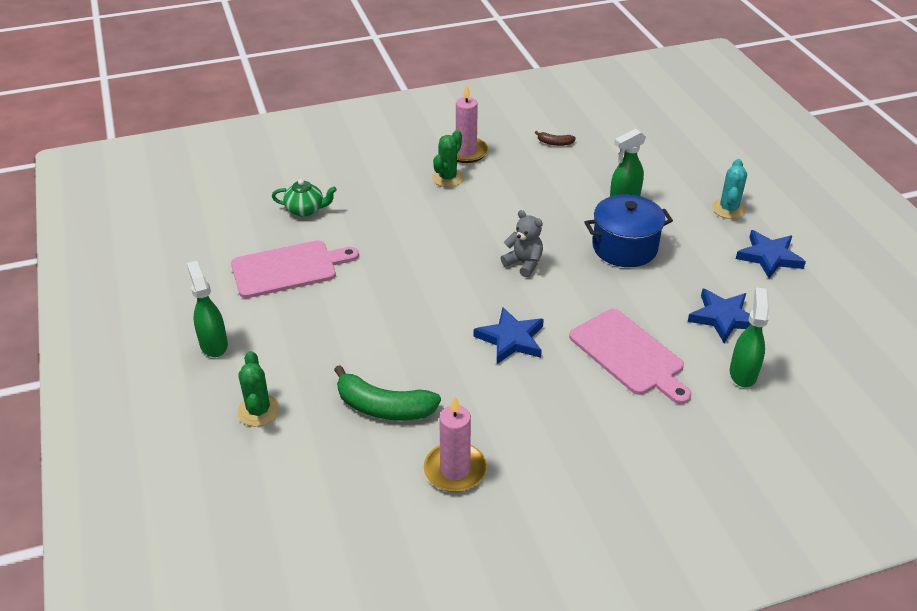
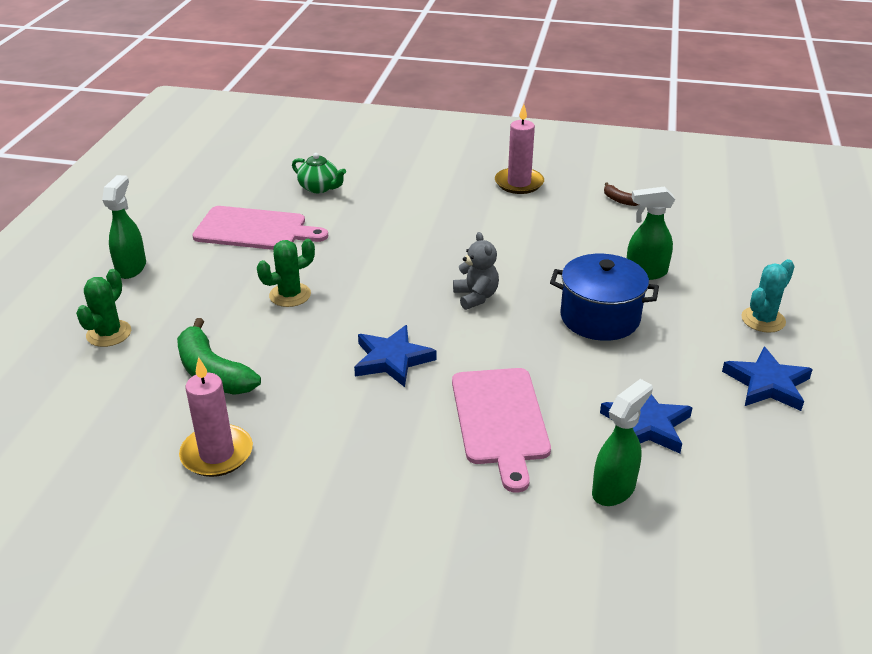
camera: 30 degrees right, 5 degrees down
green cactus [432,130,464,187] -> green cactus moved to [257,239,315,307]

